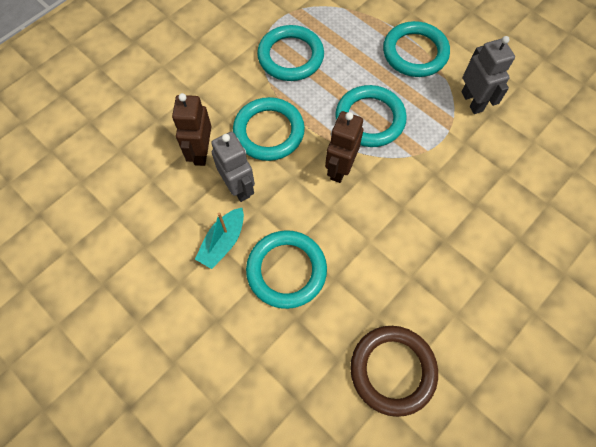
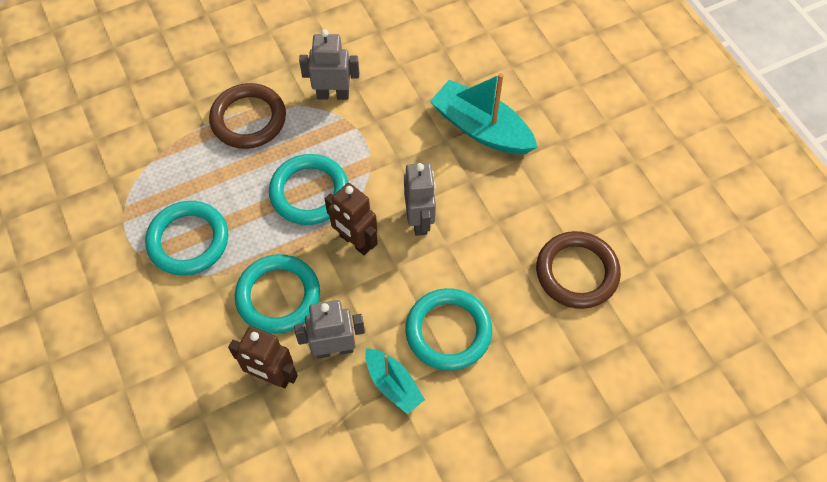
camera: 70 degrees left, 5 degrees down
turquoise ring [383,21,450,77] -> brown ring [209,83,286,149]
none -> grey robot [404,163,436,236]
none -> turquoise boat [430,73,538,154]

